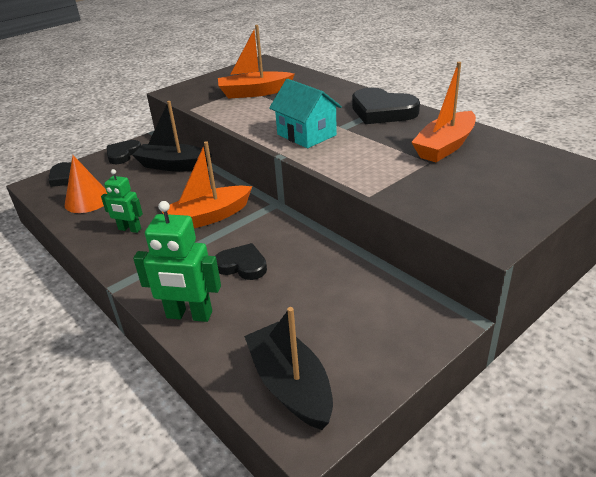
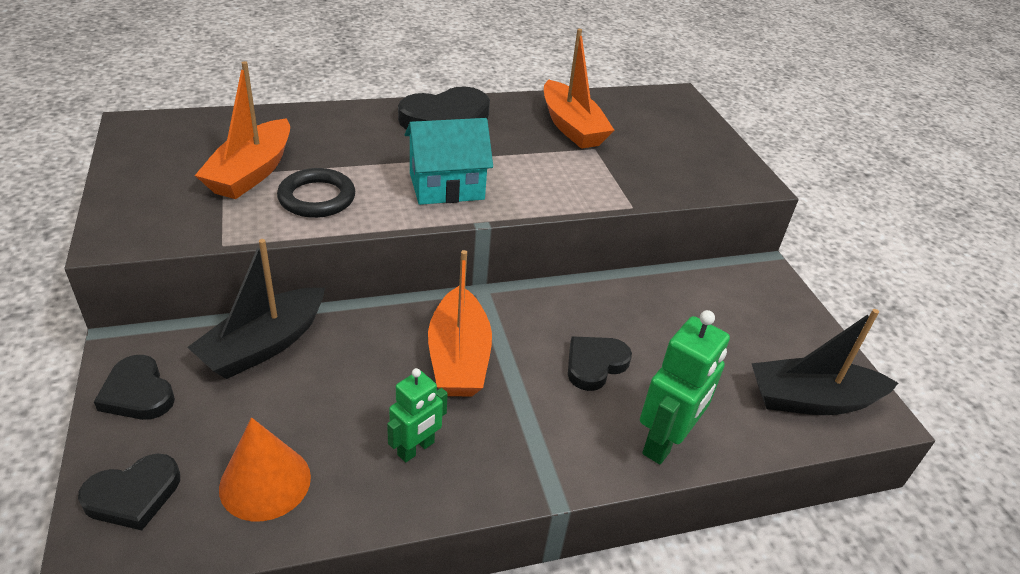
camera: 70 degrees left, 5 degrees up
none -> black ring [277,168,355,218]

